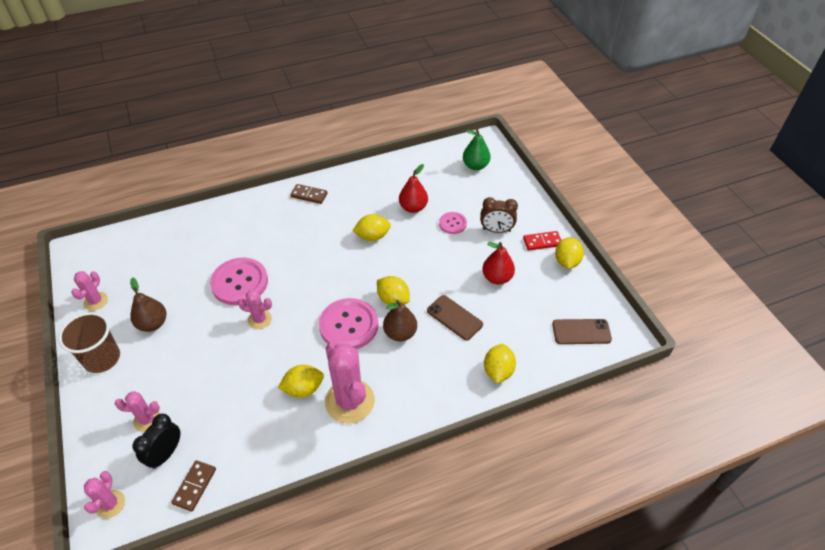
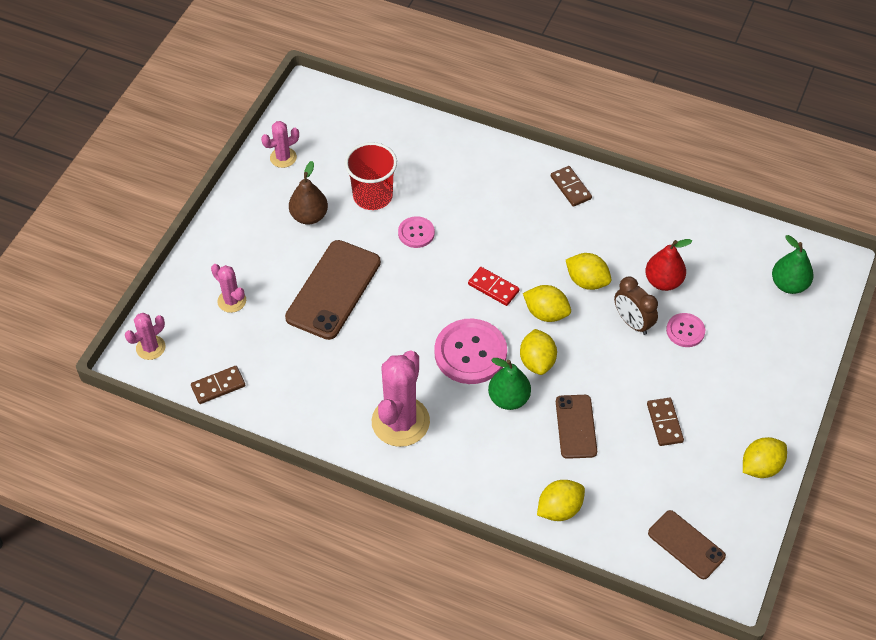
camera: 45 degrees right, 5 degrees up
brown cup [58,312,120,373] -> none
black clock [132,414,181,469] -> none
pink button [210,257,268,305] -> pink button [398,216,435,248], size x0.53
pink cactus [238,290,272,329] -> none
yellow lemon [278,365,324,398] -> yellow lemon moved to [523,285,571,322]
brown pear [383,300,417,341] -> green pear [488,358,531,410]
brown clock [480,197,518,233] -> brown clock moved to [614,277,658,335]
red pear [482,242,515,285] -> brown domino [647,398,684,446]
red domino [523,231,561,251] -> red domino moved to [468,267,520,306]
none -> brown phone [285,240,381,340]
none -> red cup [345,142,397,210]

